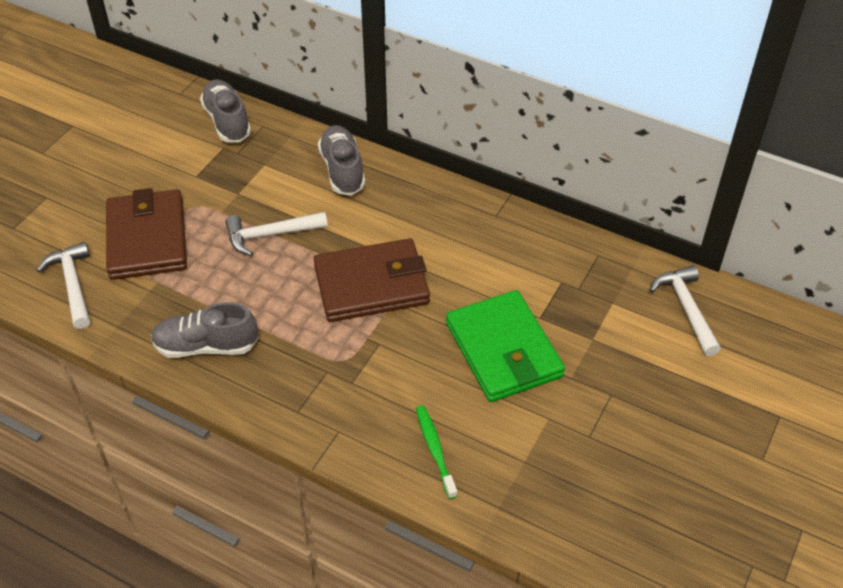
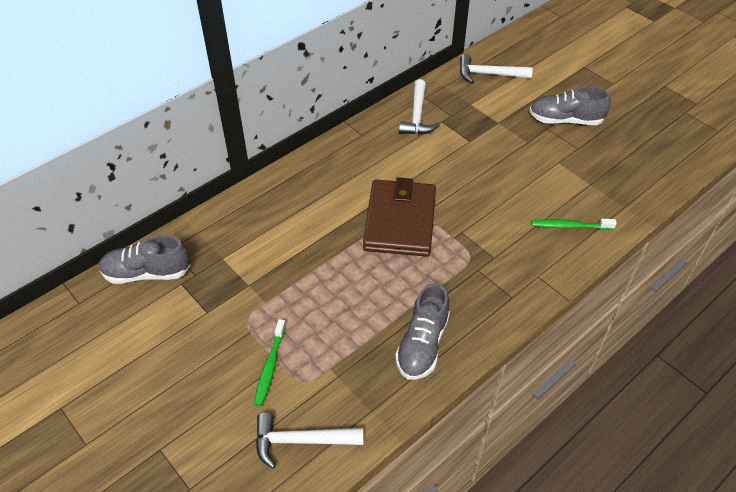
camera: 70 degrees left, 0 degrees up
brown wallet [106,188,187,280] -> green toothbrush [254,319,286,406]
white hammer [225,212,328,256] -> white hammer moved to [399,79,440,135]
grey shoe [318,125,365,196] -> grey shoe moved to [529,86,611,125]
green wallet [446,290,565,402] -> none

